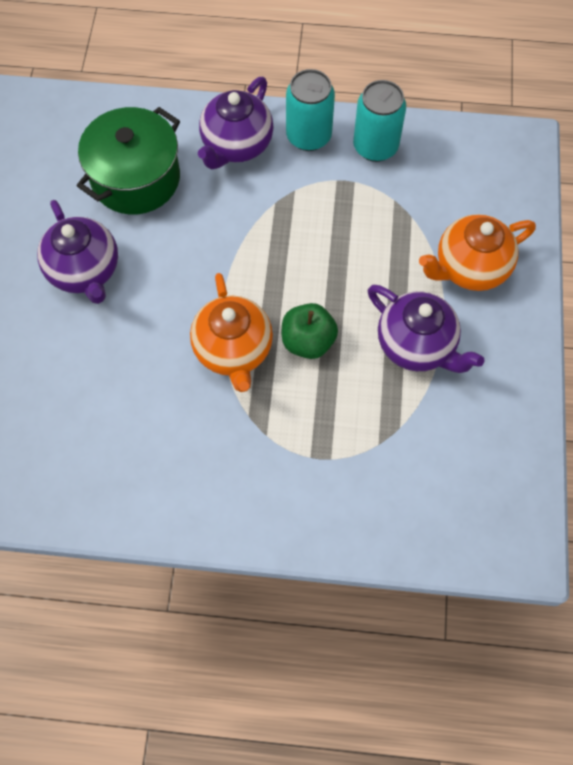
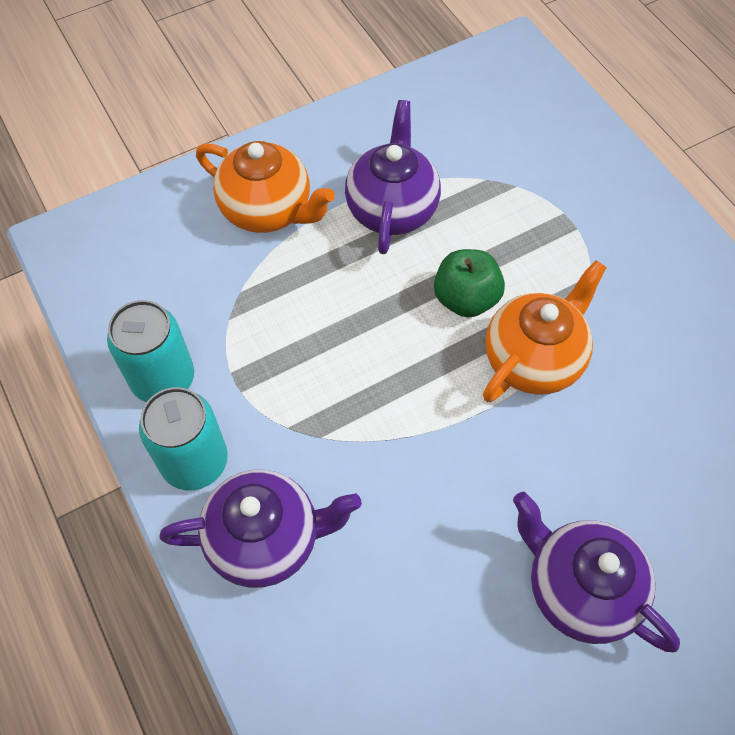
camera: 125 degrees left, 5 degrees down
purple teapot [37,200,118,304] -> purple teapot turned 75 degrees counterclockwise [513,492,680,652]
green pot [77,107,180,215] -> none

